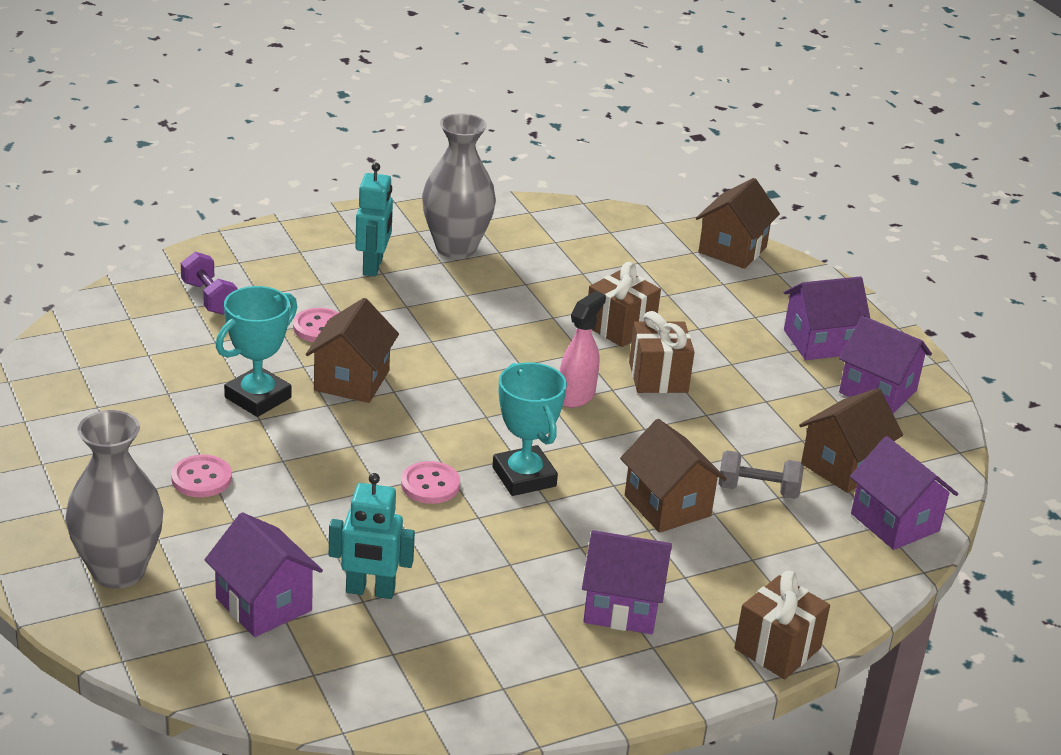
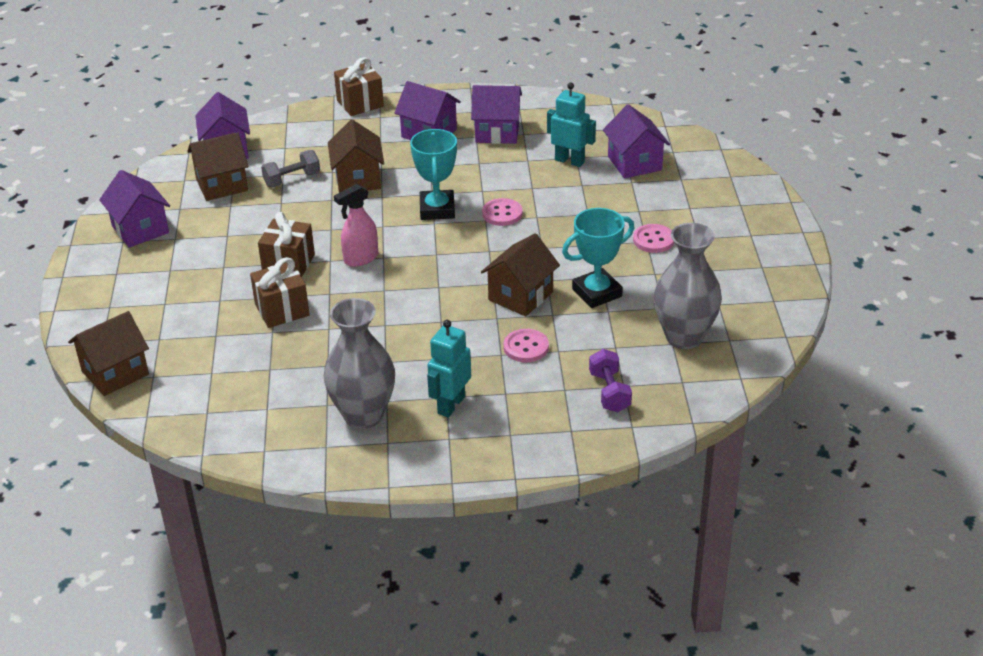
camera: 155 degrees left, 5 degrees up
grey vase [65,410,163,589] -> grey vase moved to [654,223,722,349]
grey dumbbell [719,450,804,499] -> grey dumbbell turned 60 degrees counterclockwise [261,150,320,187]
purple house [784,276,870,360] -> purple house moved to [471,85,522,144]

